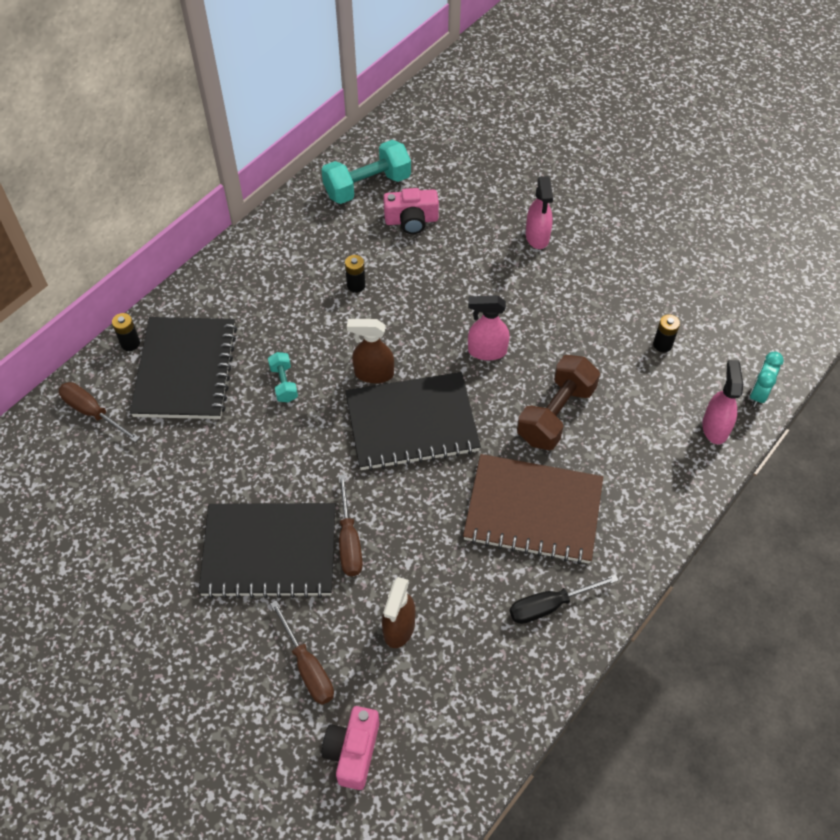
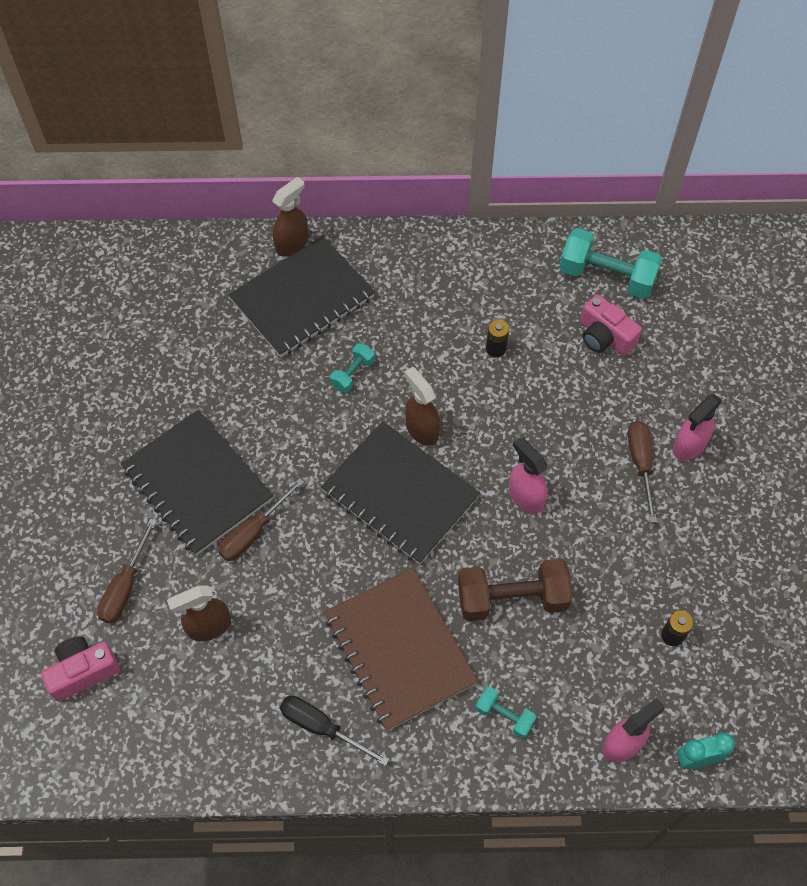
camera: 50 degrees right, 5 degrees up
brown screwdriver [59,382,140,442] -> brown screwdriver moved to [628,421,657,523]
black battery [112,313,140,351] -> brown spray bottle [272,177,308,257]
none -> turquoise dumbbell [475,687,537,739]

